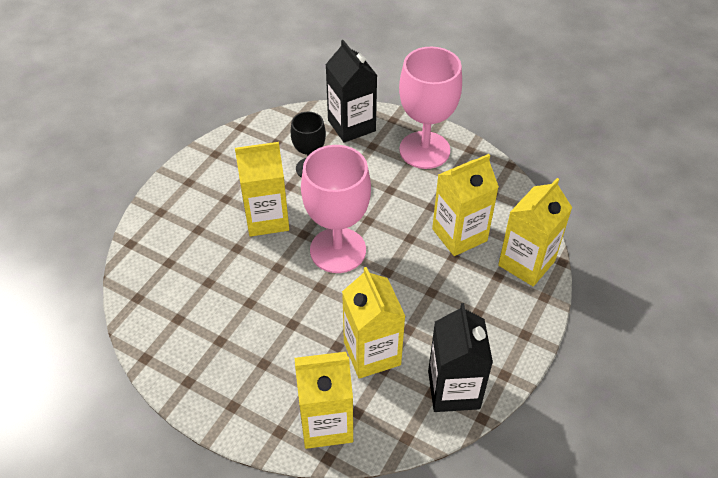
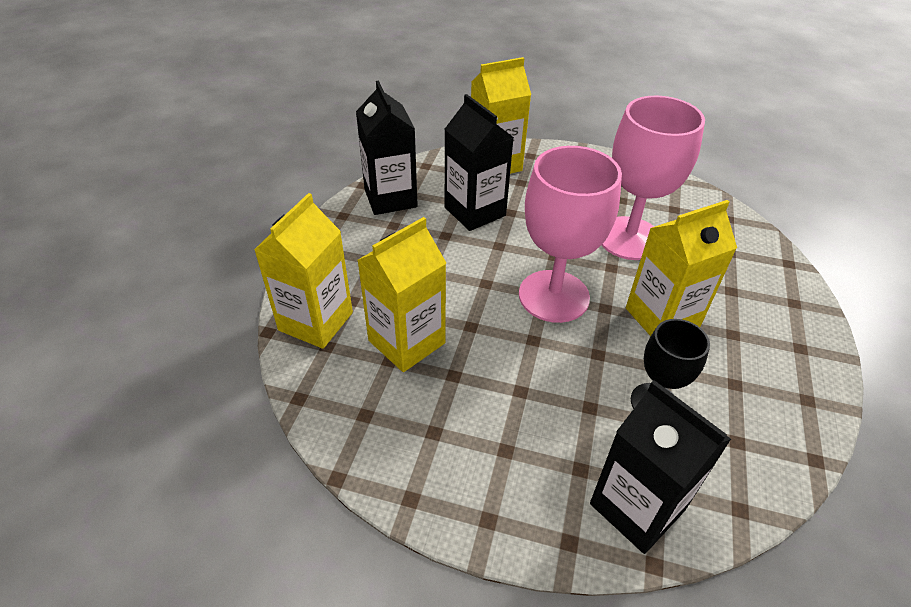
camera: 165 degrees right, 5 degrees down
yellow carton [342,267,405,379] -> black carton [445,94,514,231]
pink goblet [399,47,462,169] -> pink goblet moved to [602,95,705,260]

